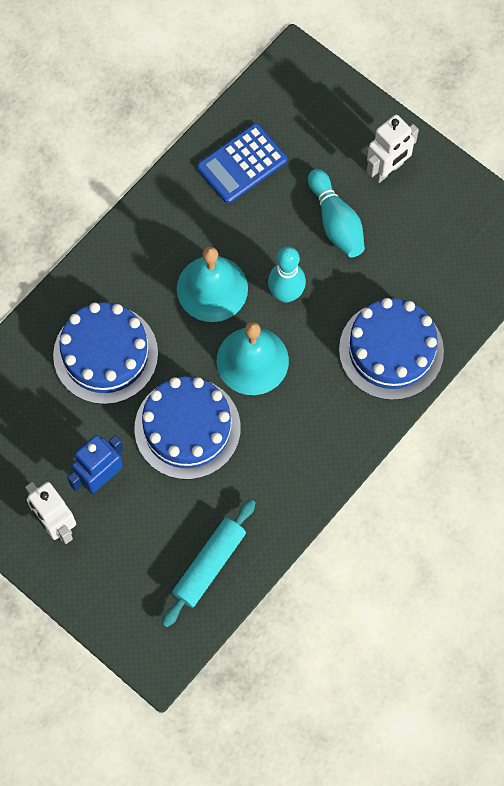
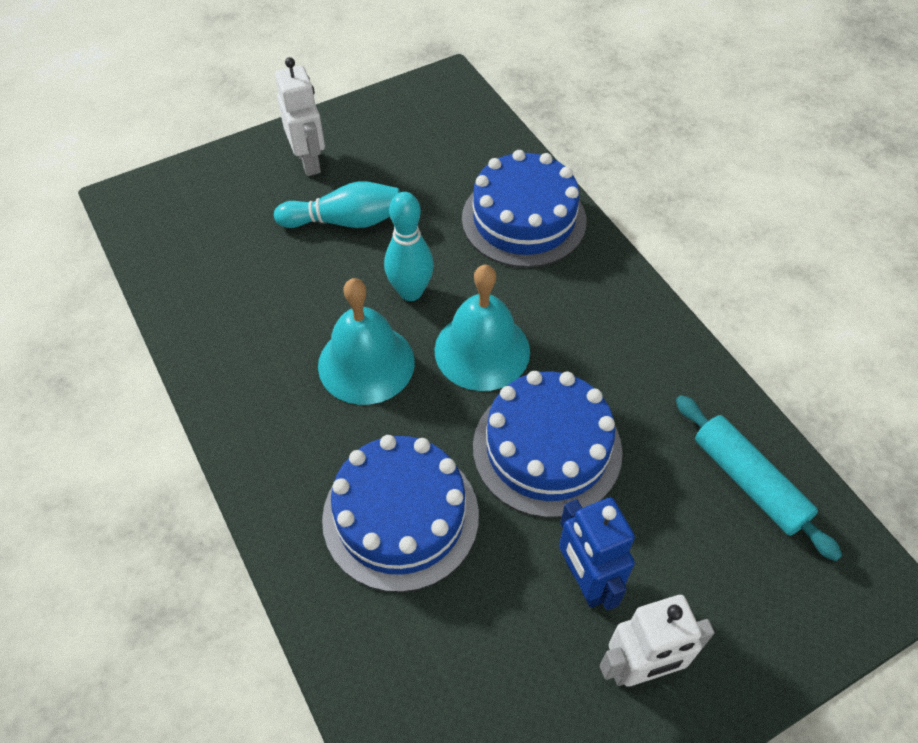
camera: 70 degrees left, 15 degrees down
blue calculator [197,123,287,203] -> none

